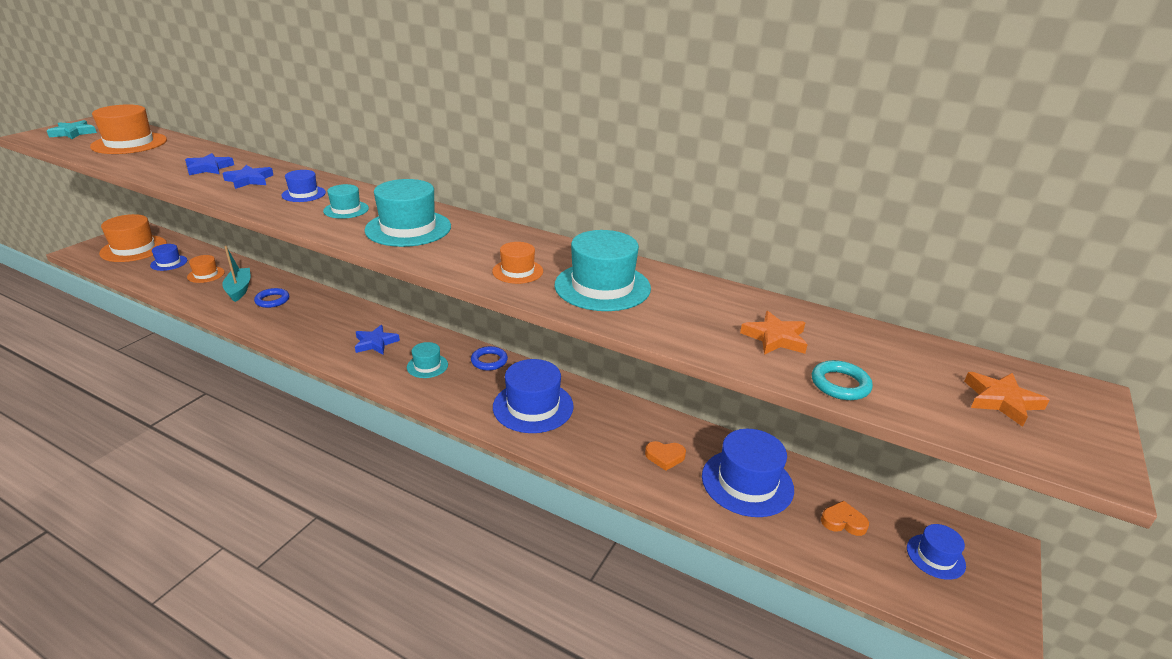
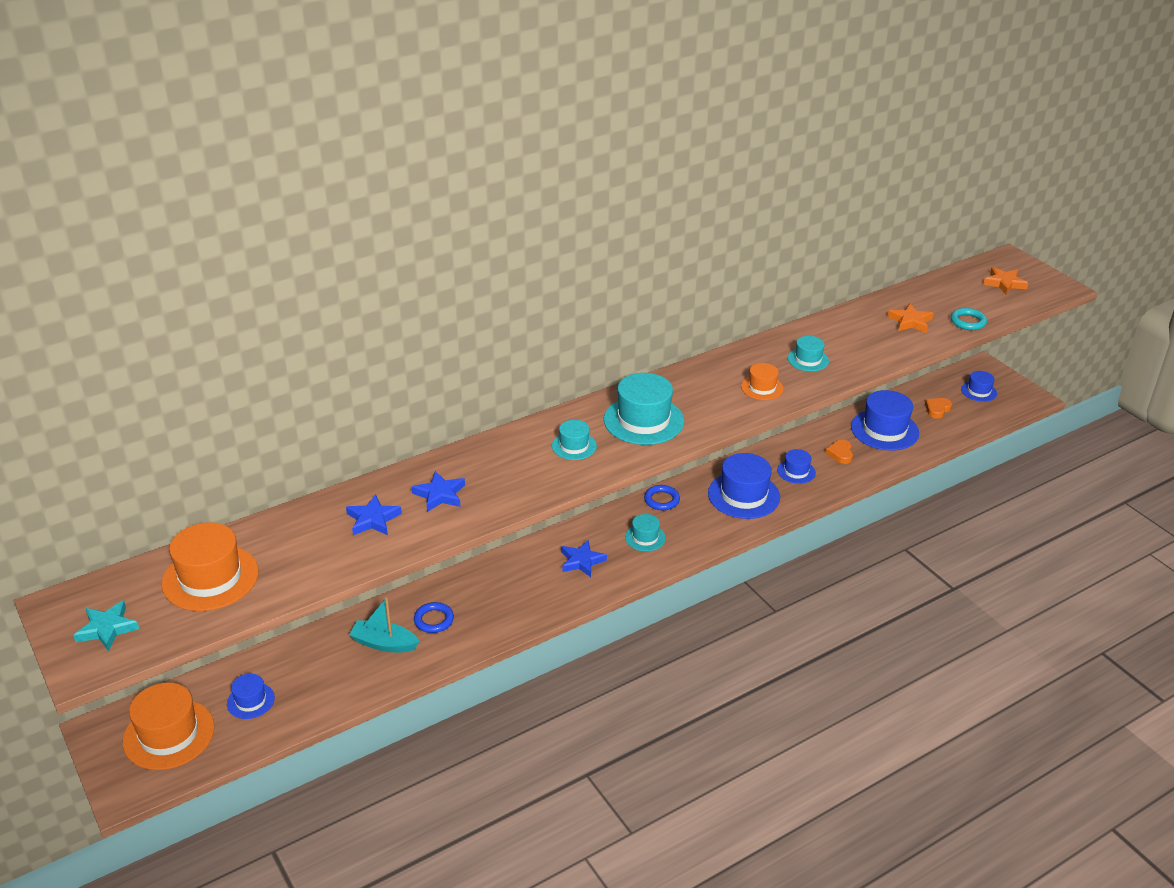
camera: 60 degrees left, 5 degrees up
orange hat [187,255,225,283] -> none
blue hat [281,170,326,202] -> blue hat moved to [777,449,816,484]
turquoise hat [554,230,651,311] -> turquoise hat [788,336,829,371], size x0.54
orange heart [645,441,686,471] -> orange heart turned 150 degrees clockwise [825,439,853,464]

